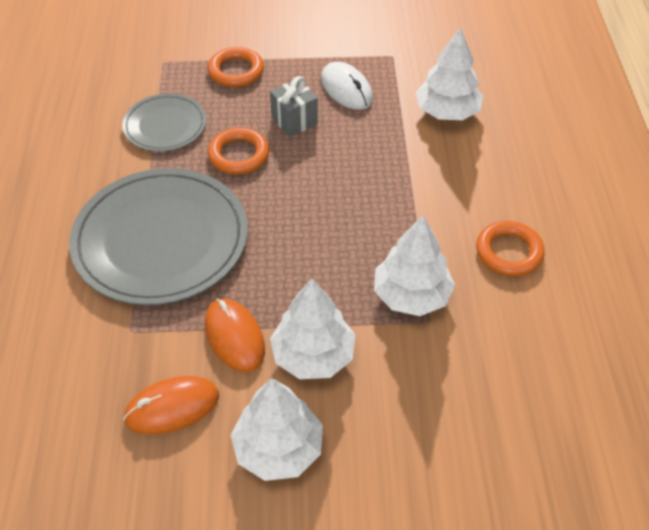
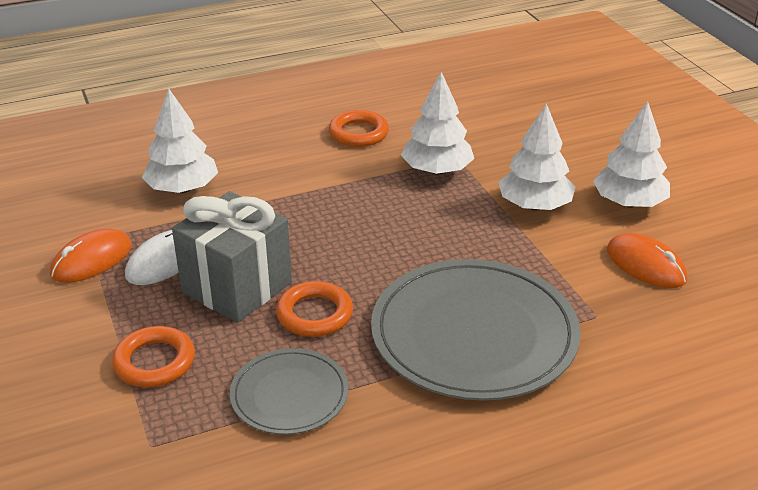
camera: 110 degrees left, 15 degrees down
orange mouse [205,298,265,372] -> orange mouse moved to [50,228,131,283]
grey gift [270,76,318,137] -> grey gift [172,191,292,323], size x1.83

